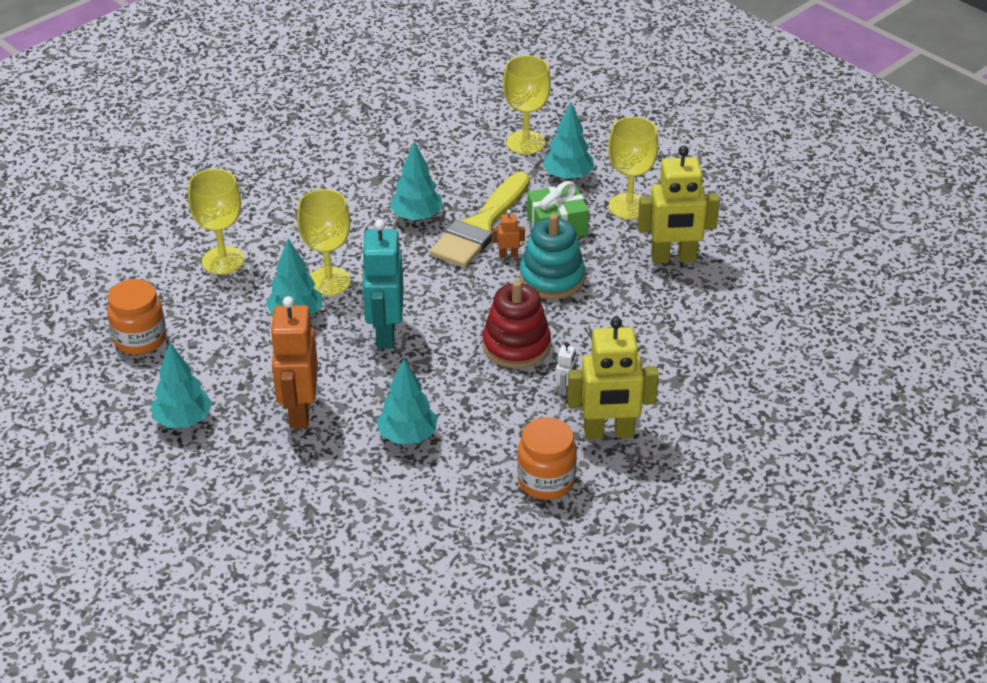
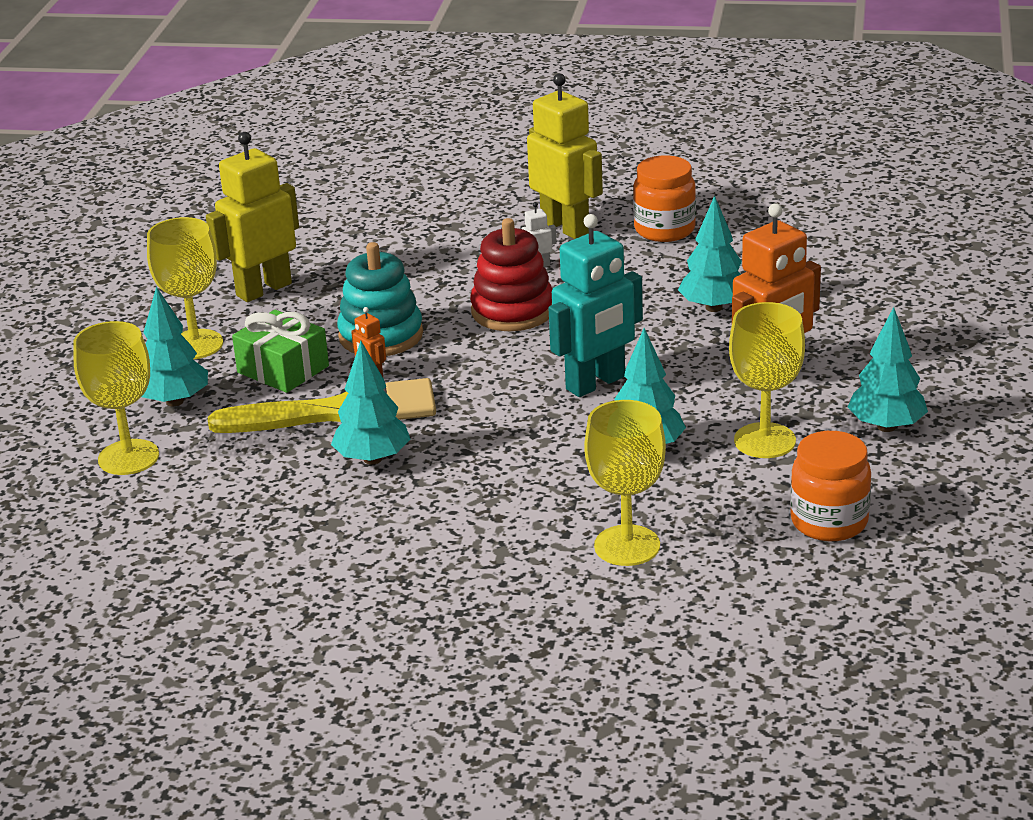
camera: 125 degrees left, 10 degrees down
yellow goblet [297,189,351,296] -> yellow goblet moved to [729,302,805,458]
yellow robot [638,146,720,264] -> yellow robot turned 90 degrees counterclockwise [206,132,299,302]

